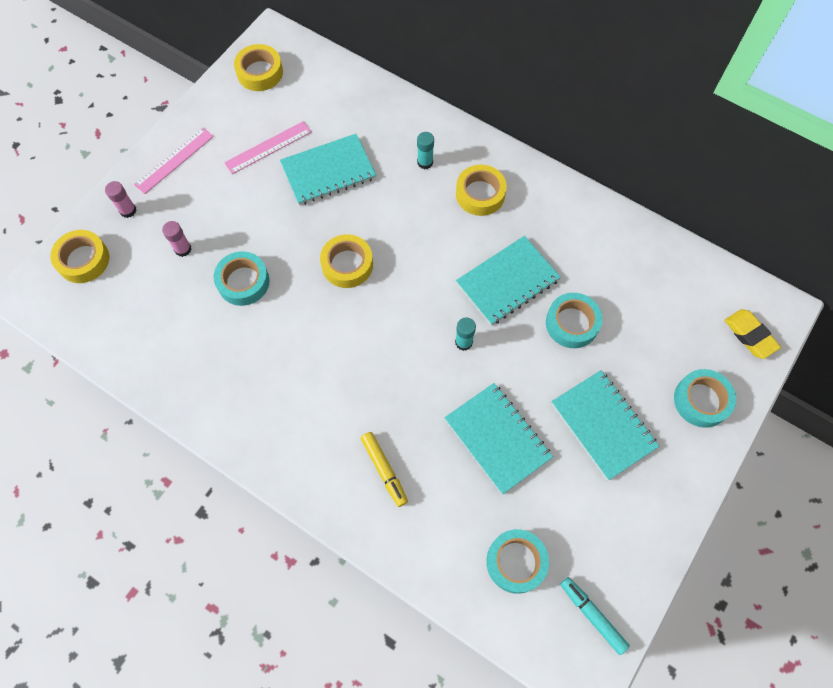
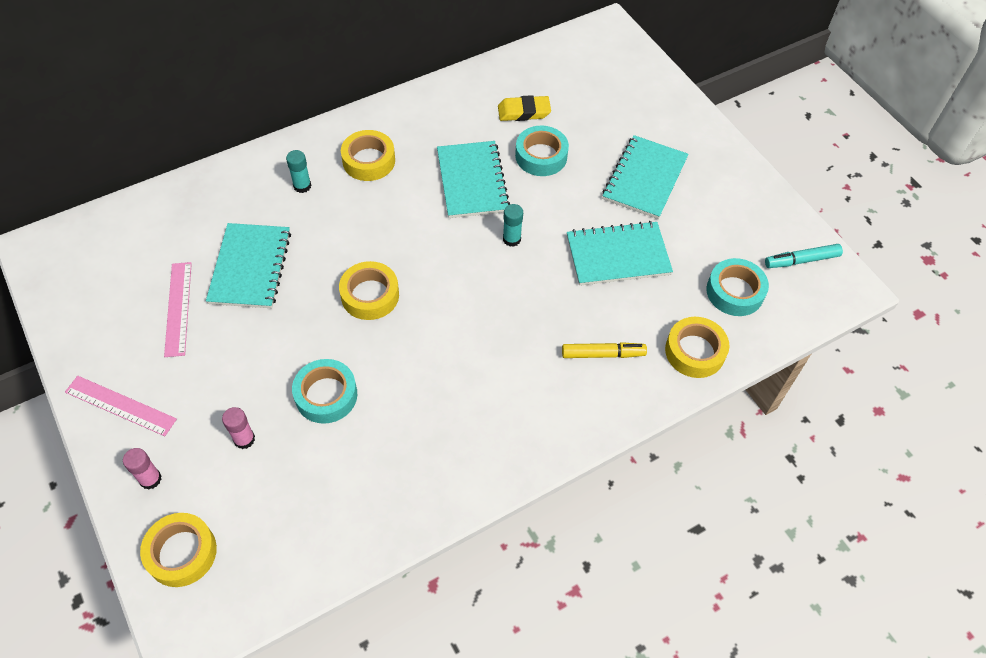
camera: 65 degrees left, 10 degrees down
pink ruler [134,128,214,194] -> pink ruler turned 45 degrees counterclockwise [65,376,177,436]
yellow tape [234,44,283,91] -> yellow tape moved to [665,317,729,378]
turquoise notebook [551,370,659,480] -> turquoise notebook turned 60 degrees counterclockwise [602,135,689,219]
turquoise tape [674,369,736,428] -> none
yellow eraser [724,309,781,359] -> yellow eraser moved to [498,95,551,121]

